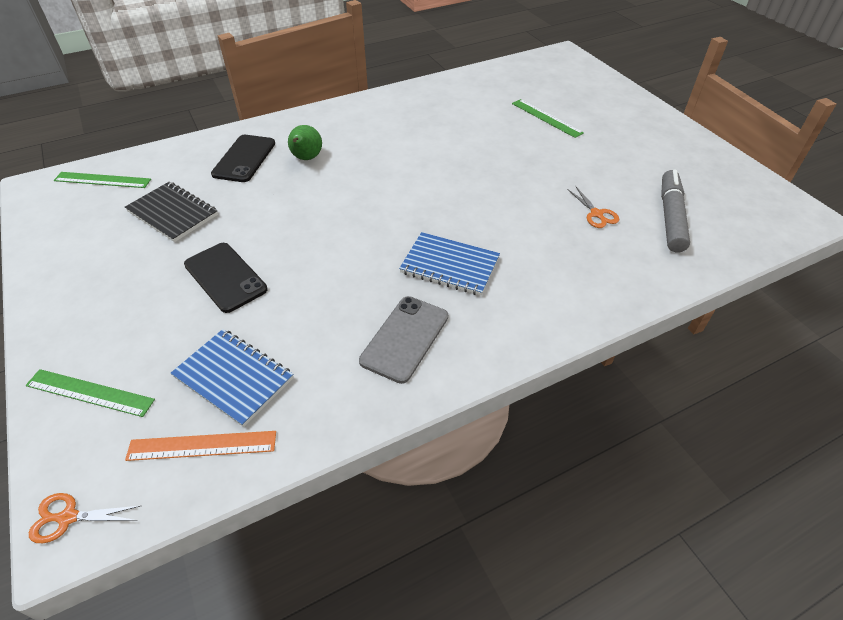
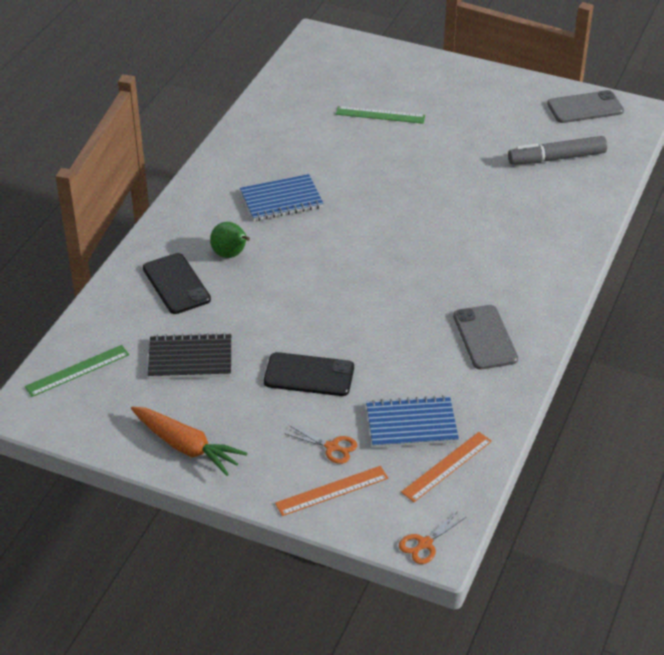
camera: 40 degrees left, 5 degrees down
green ruler [25,369,155,417] -> orange ruler [275,466,388,516]
blue notebook [399,232,500,296] -> blue notebook moved to [240,174,324,221]
orange scissors [567,186,619,228] -> orange scissors moved to [284,425,357,464]
grey marker [661,169,690,252] -> grey marker turned 75 degrees counterclockwise [508,136,607,165]
none -> orange carrot [131,406,247,476]
none -> grey phone [547,90,624,123]

